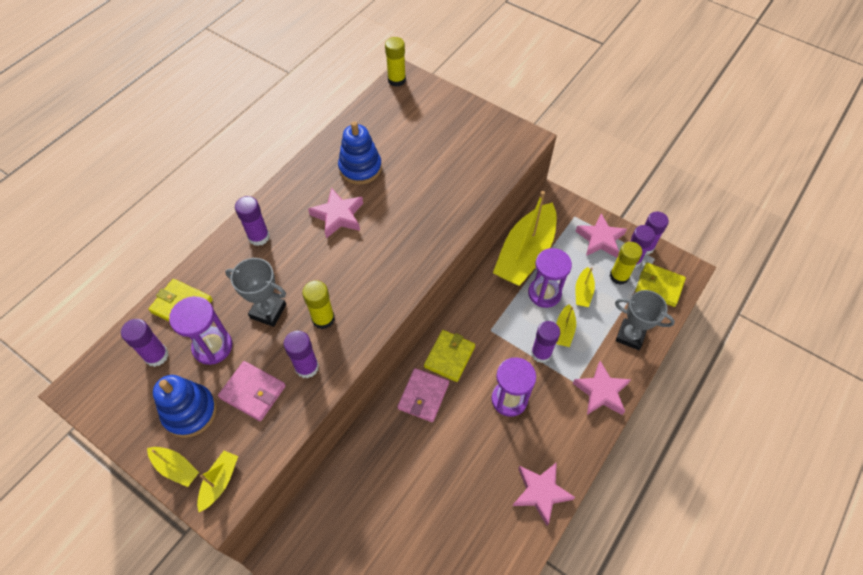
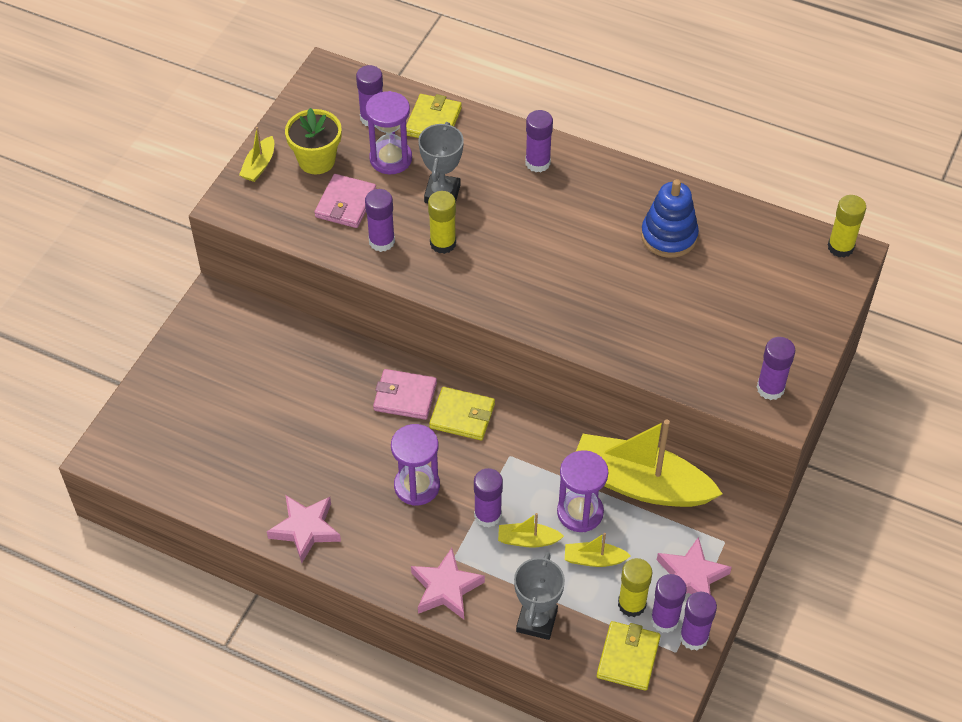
camera: 80 degrees right, 5 degrees down
blue stacking toy [153,375,217,438] -> yellow flower pot [285,108,342,174]
yellow boat [197,451,238,512] -> none
pink star [308,188,363,238] -> none
none -> purple glue stick [756,337,795,400]

